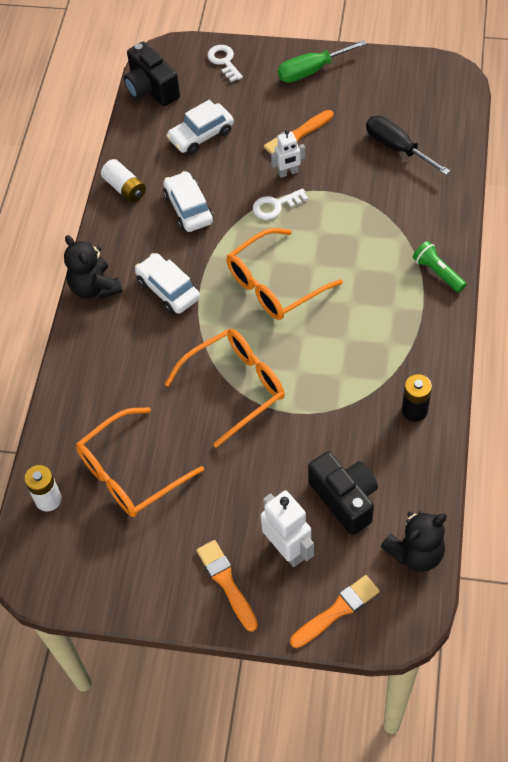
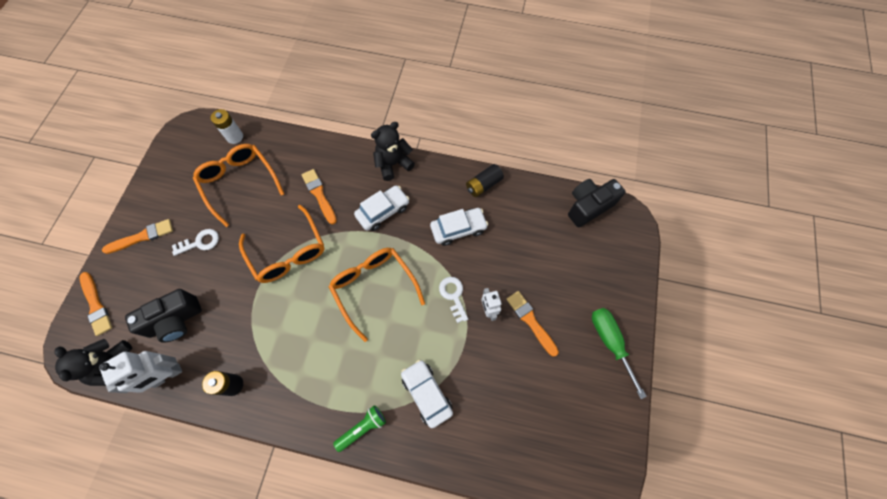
camera: 90 degrees right, 10 degrees up
white battery [101,159,146,203] -> black battery [466,164,504,197]
white car [166,100,234,155] -> white car moved to [401,359,453,428]
white key [207,45,243,82] -> white key moved to [172,229,219,256]
white robot [261,490,314,567] -> white robot moved to [99,351,182,393]
black screwdriver [366,116,450,175] -> none
none -> orange brush [301,169,337,224]

